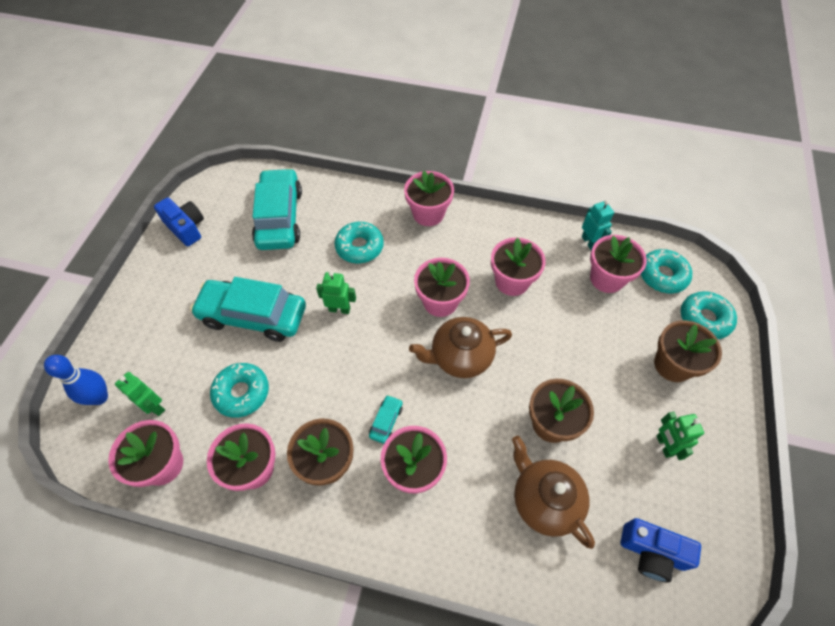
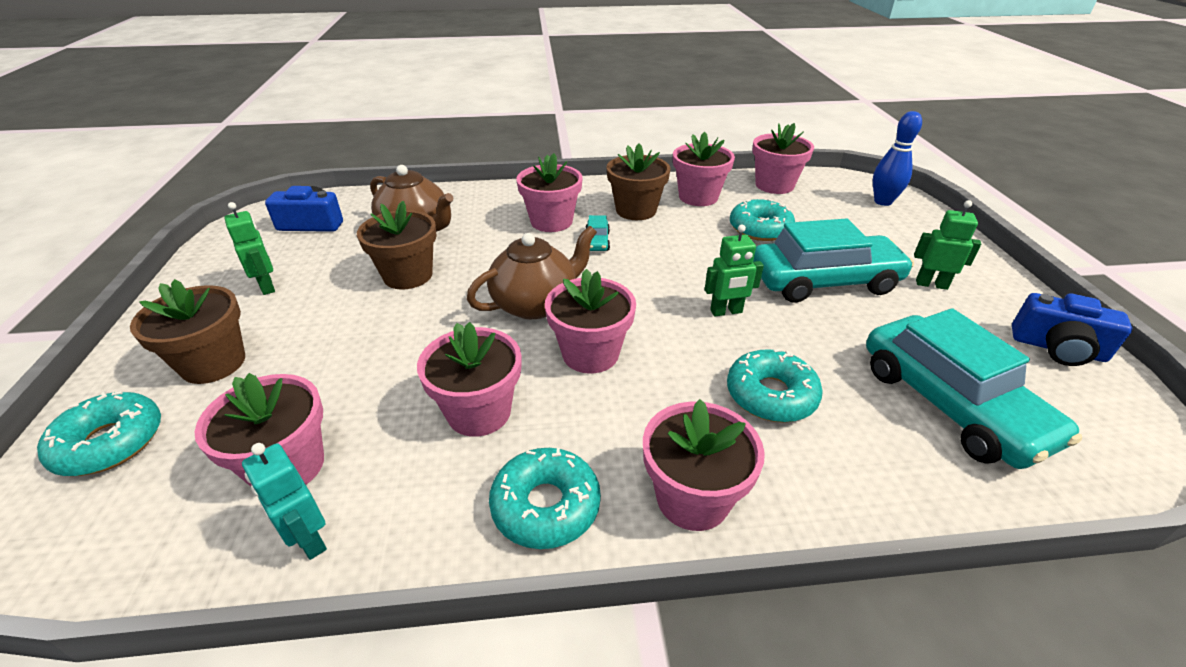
camera: 160 degrees right, 20 degrees down
green robot [115,372,165,416] -> green robot moved to [914,200,981,290]
turquoise donut [641,249,692,294] -> turquoise donut moved to [489,448,601,549]

